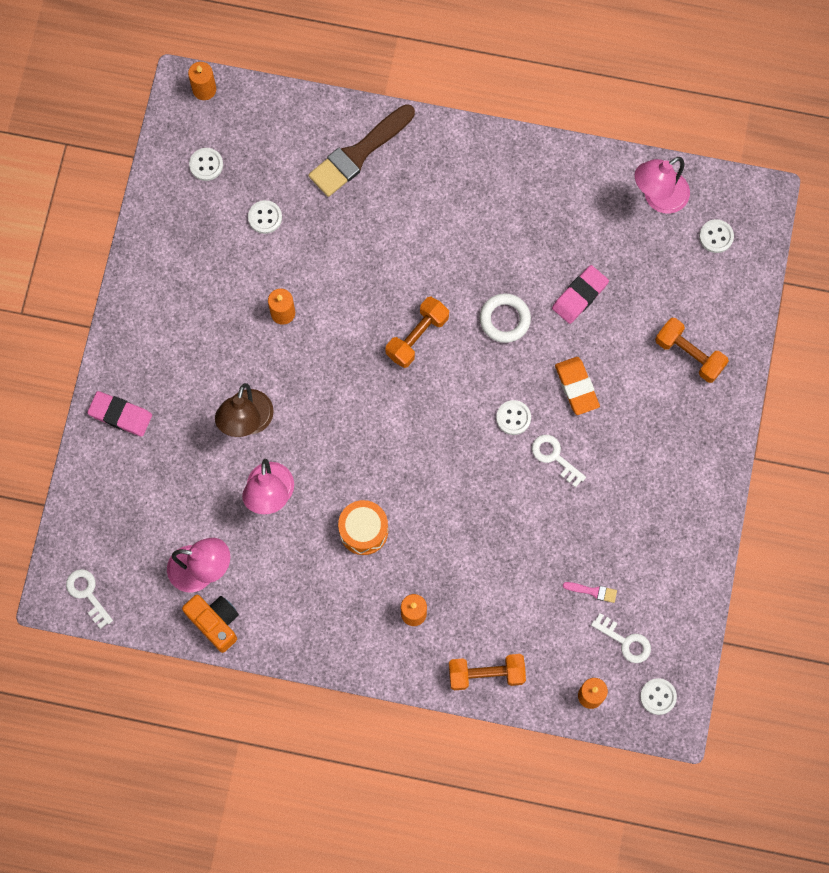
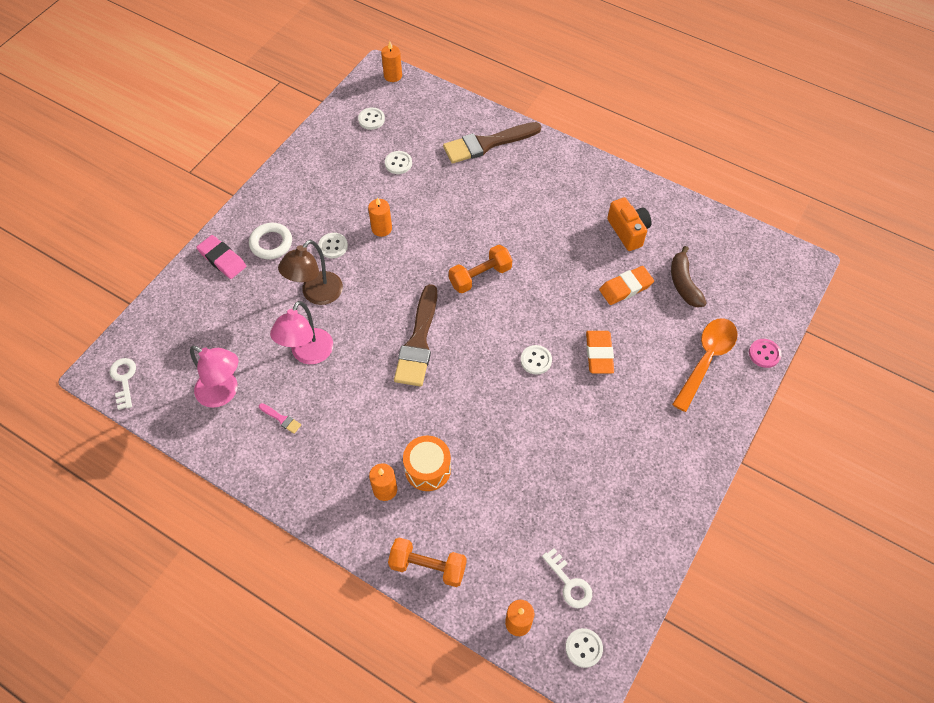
camera: 20 degrees right, 15 degrees down
orange camera [182,595,239,653] -> orange camera moved to [607,197,652,251]
orange drum [338,500,388,555] -> orange drum moved to [403,436,451,491]
white ring [480,293,531,343] -> white ring moved to [249,223,292,259]
white key [532,435,586,487] -> none
pink eraser [552,265,609,324] -> orange eraser [599,266,654,305]
pink brush [563,582,617,603] -> pink brush moved to [259,403,301,434]
pink lamp [634,157,690,214] -> none
orange dumbbell [655,318,729,383] -> orange spoon [672,318,737,412]
white button [699,219,734,253] -> white button moved to [318,233,348,258]
none -> brown brush [394,284,437,386]
none -> brown banana [671,246,707,307]
none -> pink button [749,339,782,368]

